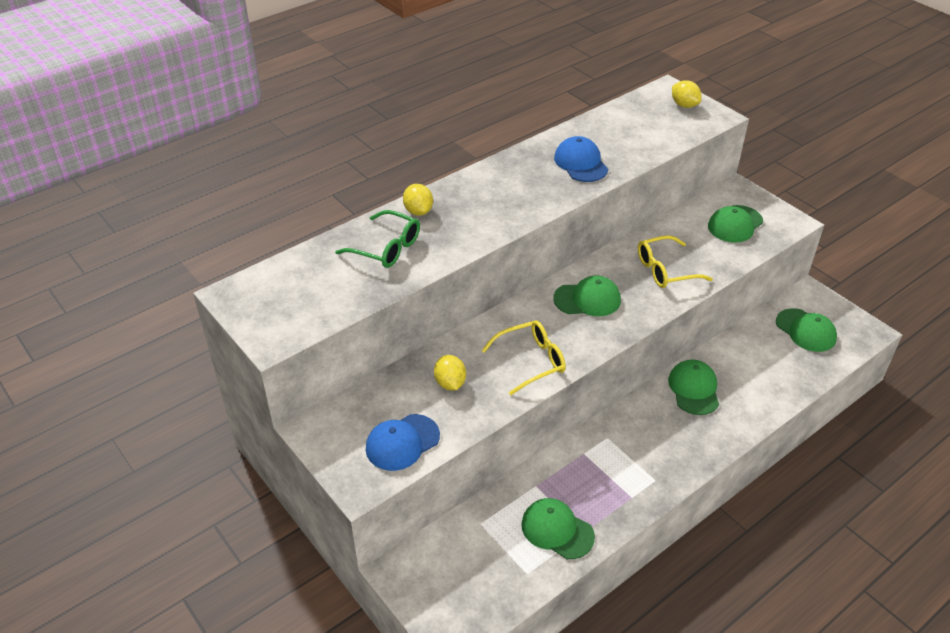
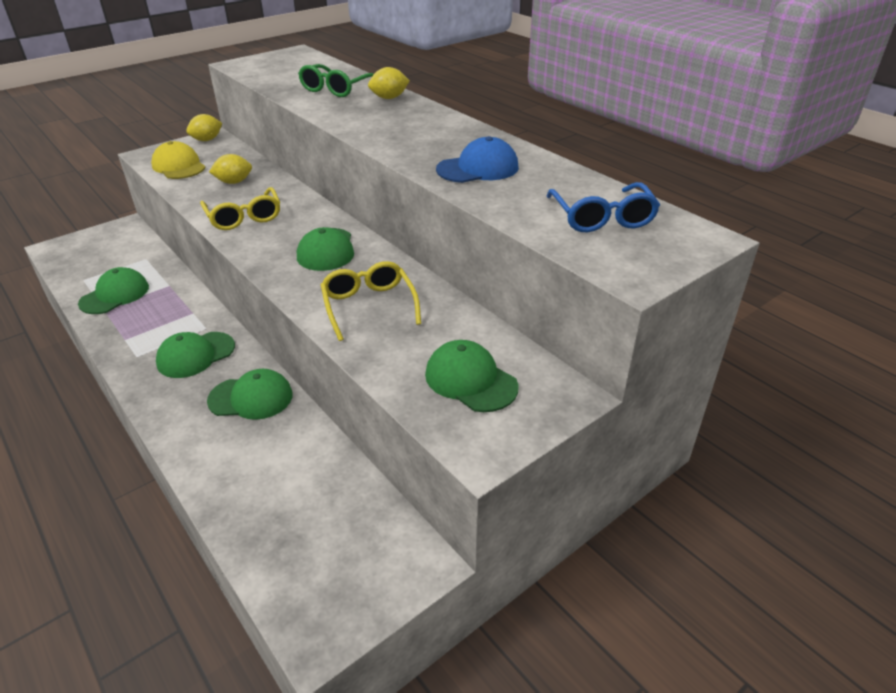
camera: 90 degrees right, 5 degrees down
blue cap [366,414,440,471] -> yellow cap [151,141,206,179]
yellow lemon [672,80,701,108] -> yellow lemon moved to [186,114,222,141]
green cap [776,308,837,352] -> green cap moved to [156,332,235,378]
none -> blue glasses [546,182,660,232]

